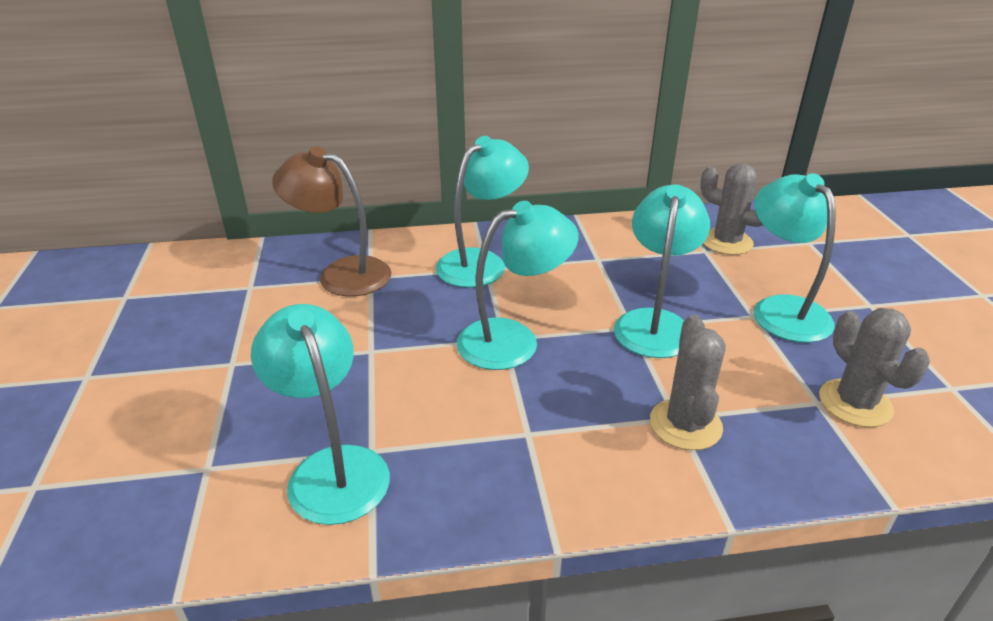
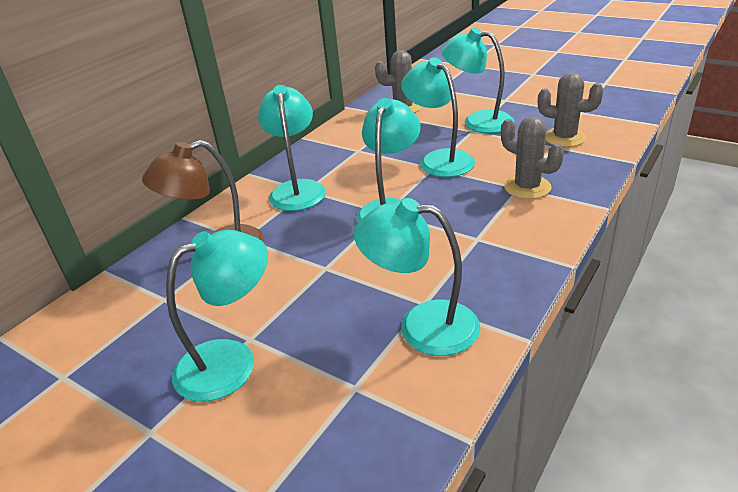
camera: 45 degrees left, 0 degrees up
none -> turquoise lamp [166,230,268,402]

